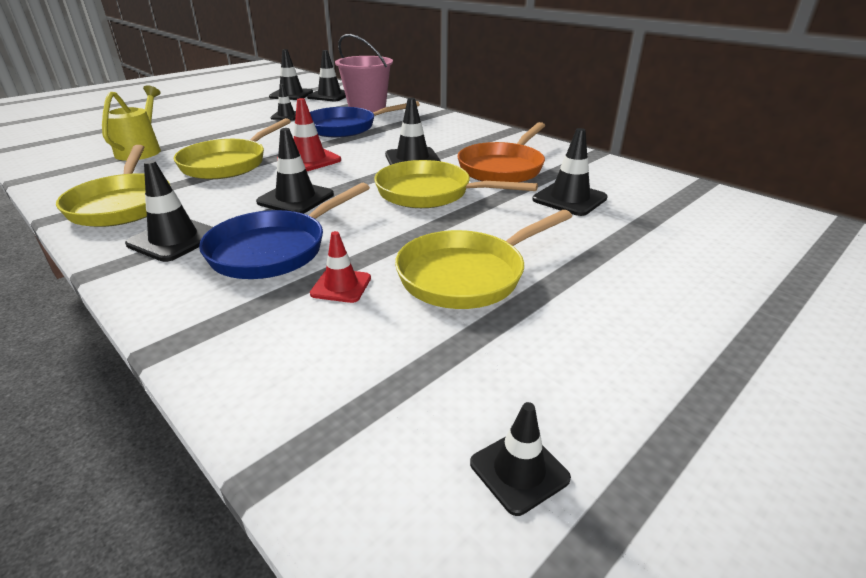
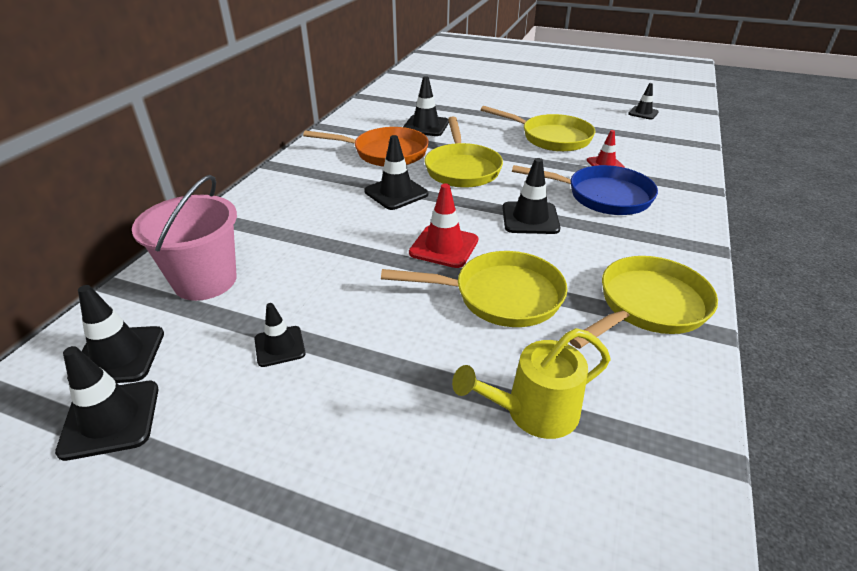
camera: 115 degrees left, 5 degrees up
black traffic cone [125,160,213,262] -> none
blue pan [310,101,420,137] -> none

